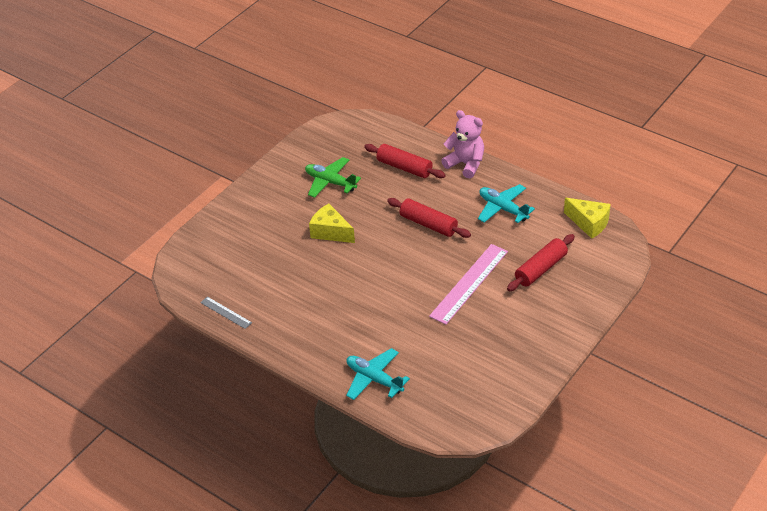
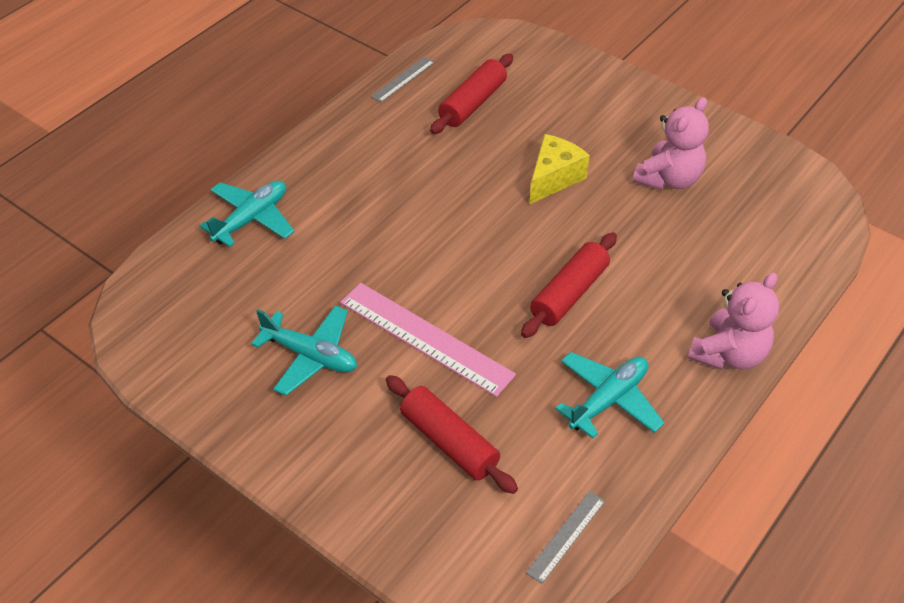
camera: 90 degrees right, 5 degrees up
green plane [305,157,361,198] -> pink teddy bear [633,97,709,190]
red rolling pin [364,144,446,178] -> red rolling pin moved to [430,54,513,134]
yellow cheese [564,198,611,239] -> grey ruler [526,491,605,584]
none -> turquoise plane [251,306,357,396]

